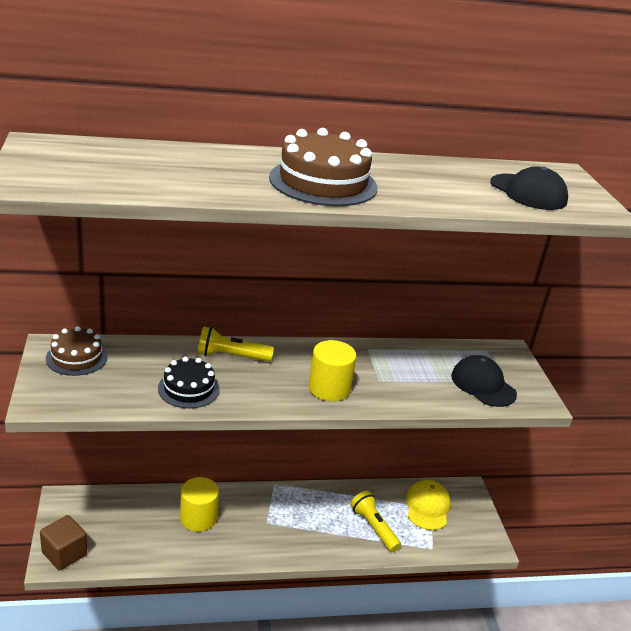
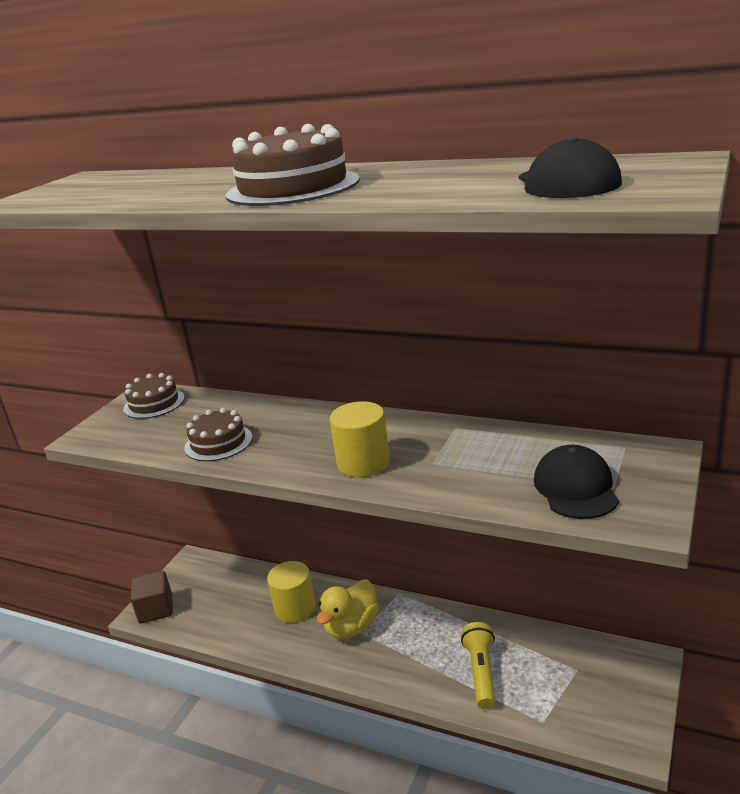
camera: 40 degrees right, 5 degrees down
black cake [158,357,220,408] -> brown cake [184,408,252,461]
yellow flashlight [198,326,274,362] -> none
yellow cap [406,480,451,530] -> none
none -> yellow duck [316,579,379,639]

